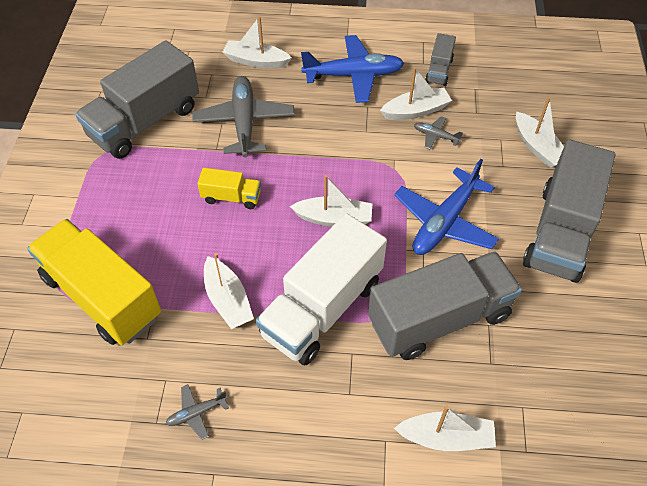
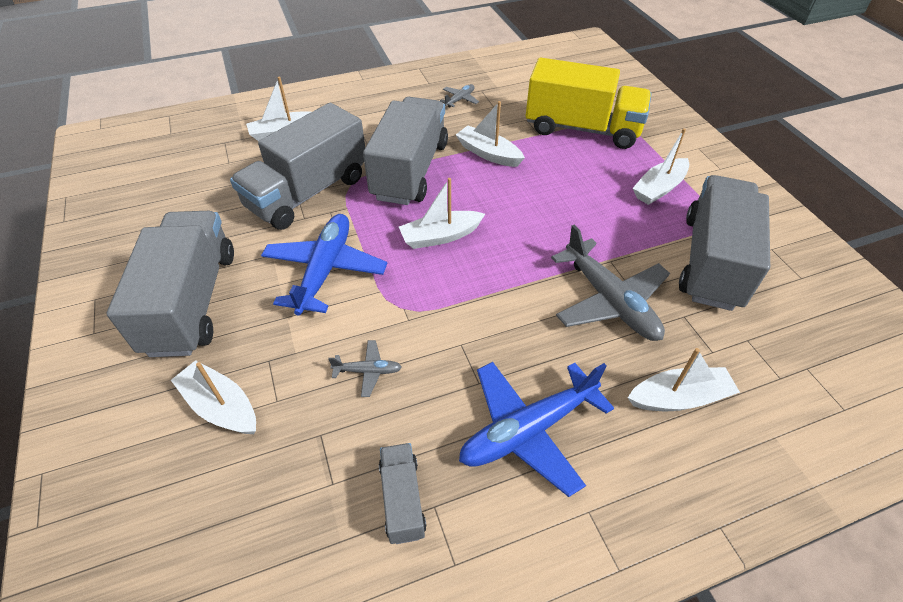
camera: 155 degrees right, 5 degrees down
yellow truck [197,168,261,209] -> none
white truck [256,213,387,365] -> grey truck [363,97,448,205]
white boat [380,67,452,120] -> white boat moved to [633,128,689,205]

